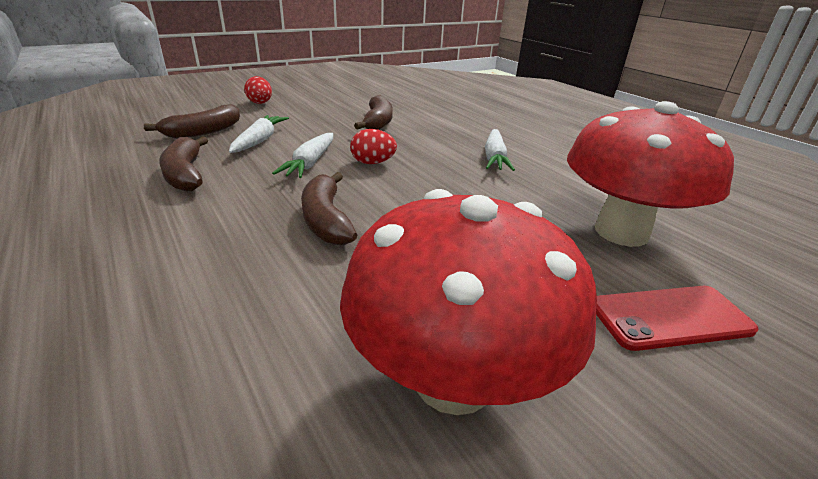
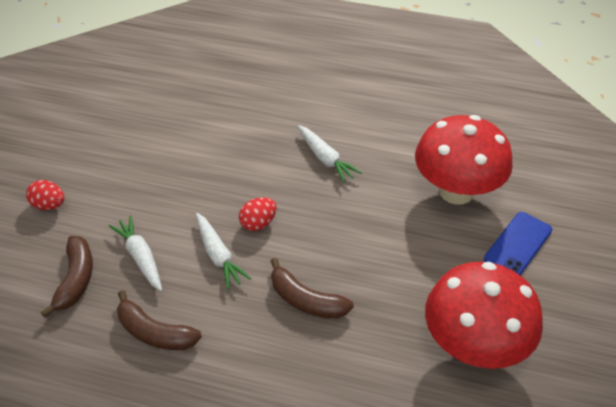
camera: 40 degrees left, 15 degrees up
brown banana [354,95,393,130] -> none
red phone [596,286,758,351] -> blue phone [484,212,552,275]

